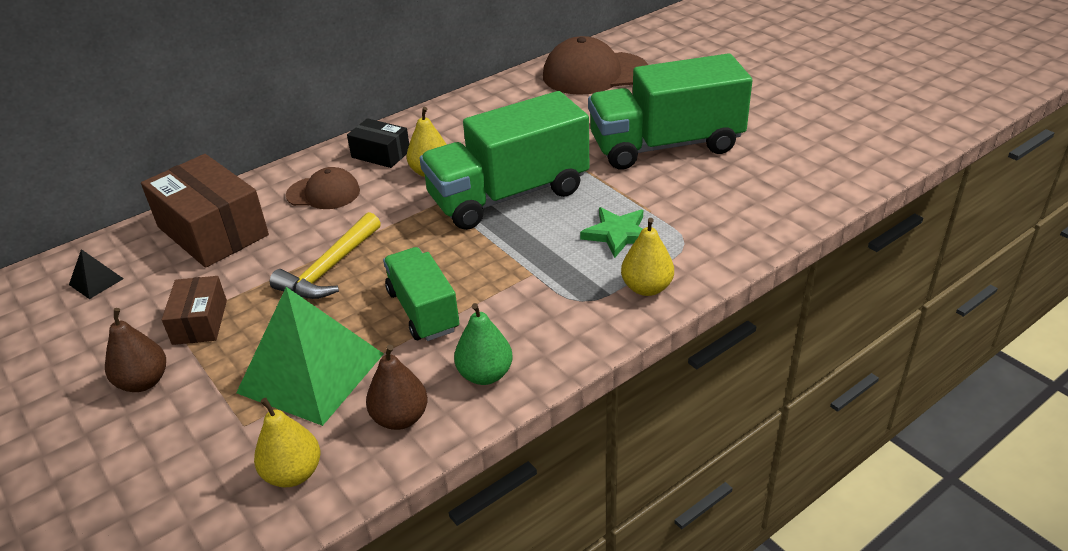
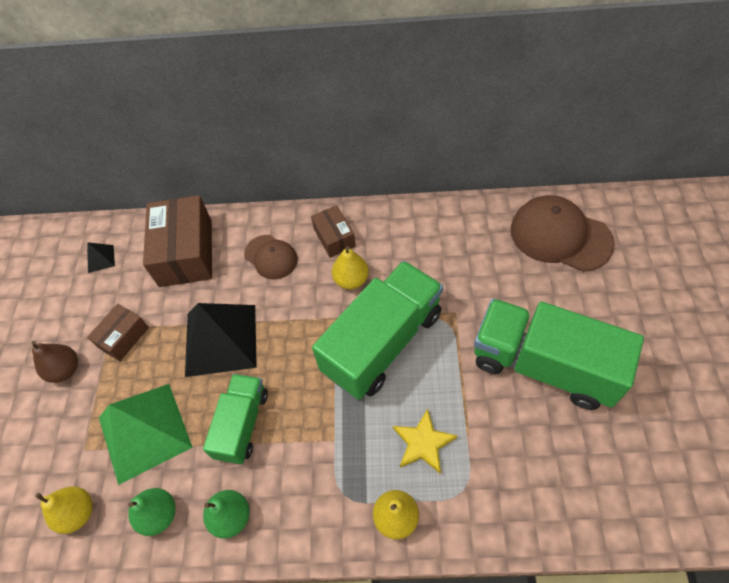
camera: 40 degrees right, 20 degrees up
yellow hammer [270,212,381,299] -> black pyramid [185,303,257,377]
black box [347,118,409,168] -> brown box [311,205,356,258]
brown pear [366,345,428,430] -> green pear [128,488,176,536]
green truck [419,91,589,230] -> green truck turned 120 degrees clockwise [312,261,443,400]
green star [580,207,643,258] -> yellow star [393,409,457,474]

